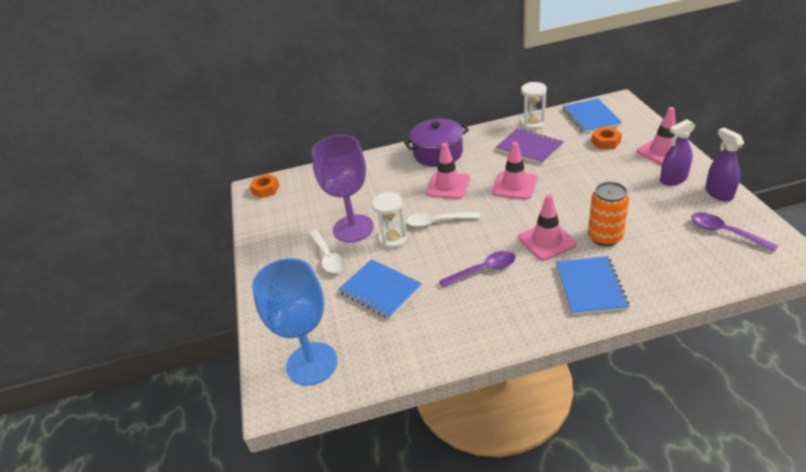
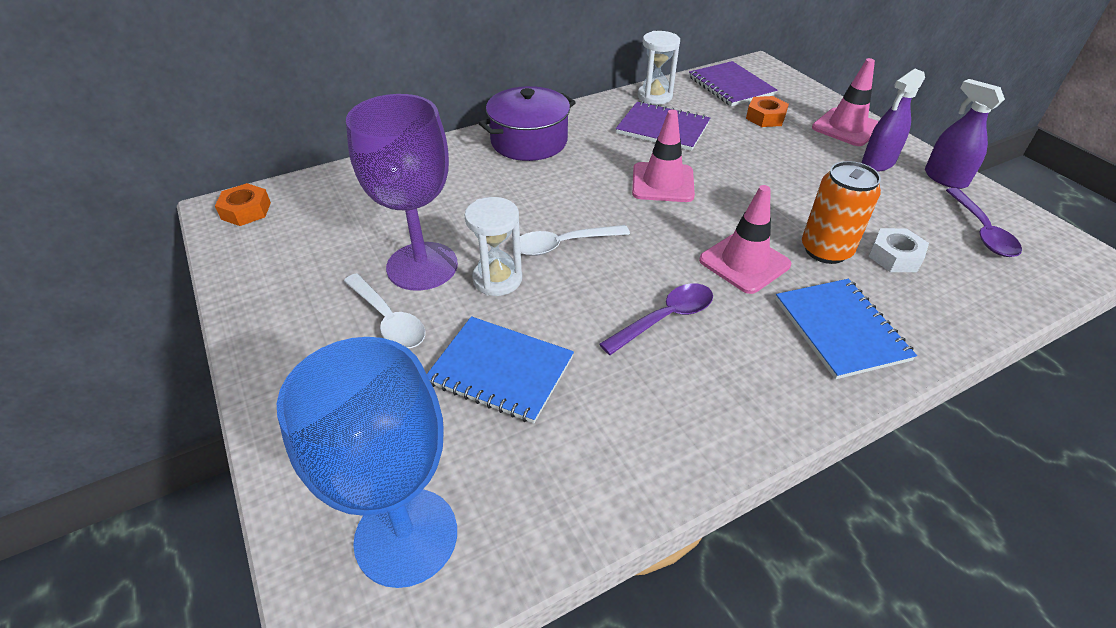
camera: 20 degrees left, 5 degrees up
pink traffic cone [426,143,470,199] -> none
blue notebook [563,98,622,133] -> purple notebook [689,61,777,106]
purple spoon [691,212,778,252] -> purple spoon turned 120 degrees counterclockwise [946,188,1022,257]
none -> white nut [869,228,929,272]

